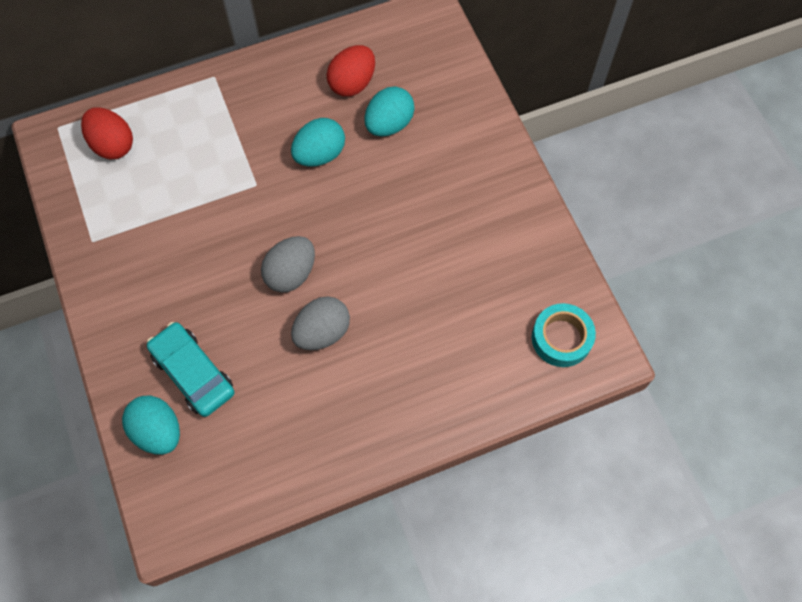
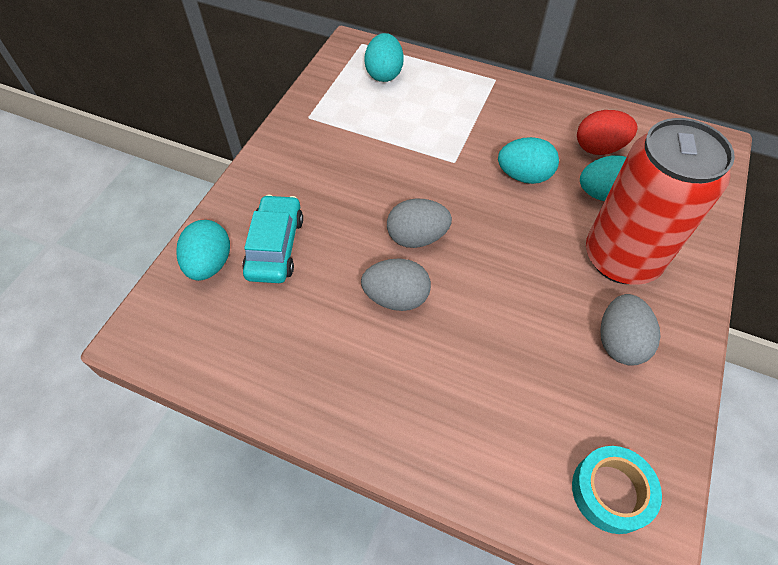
camera: 45 degrees right, 10 degrees down
red egg [81,107,133,159] -> turquoise egg [364,33,404,82]
none -> red can [586,118,735,285]
none -> grey egg [600,294,660,366]

